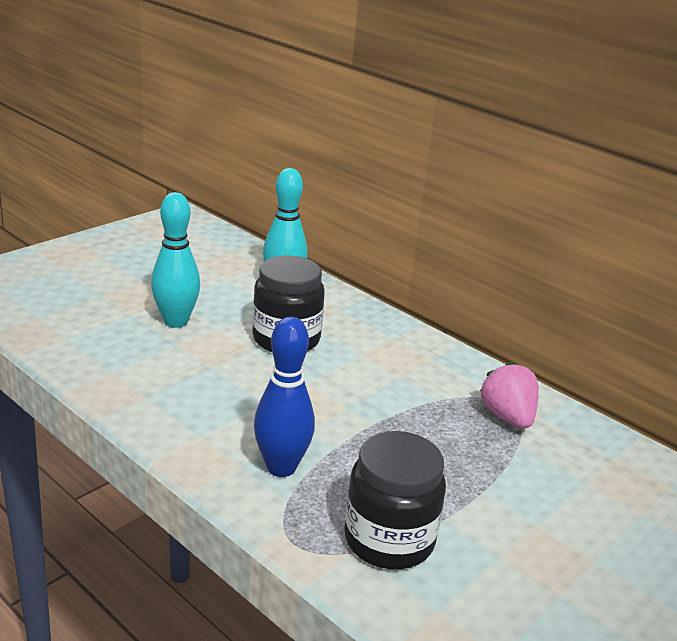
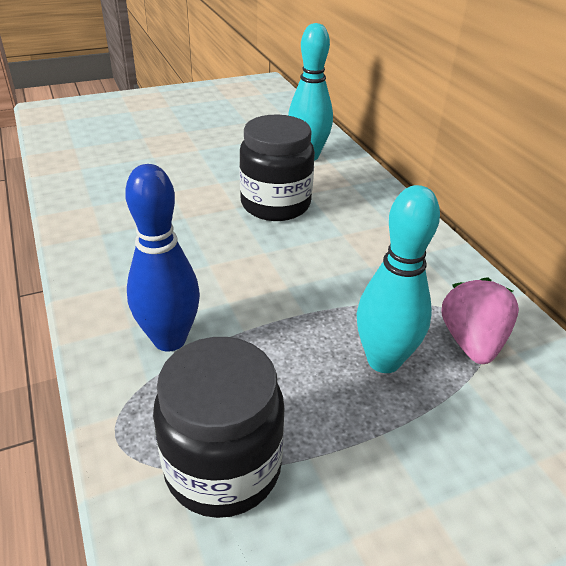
camera: 25 degrees right, 10 degrees up
turquoise bowling pin [151,192,200,328] -> turquoise bowling pin moved to [357,185,440,373]

